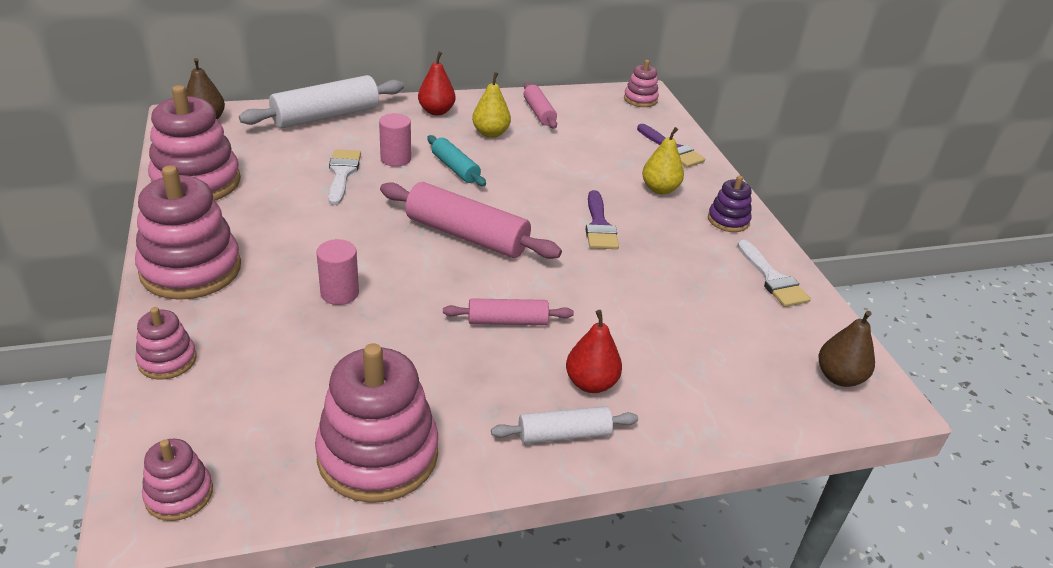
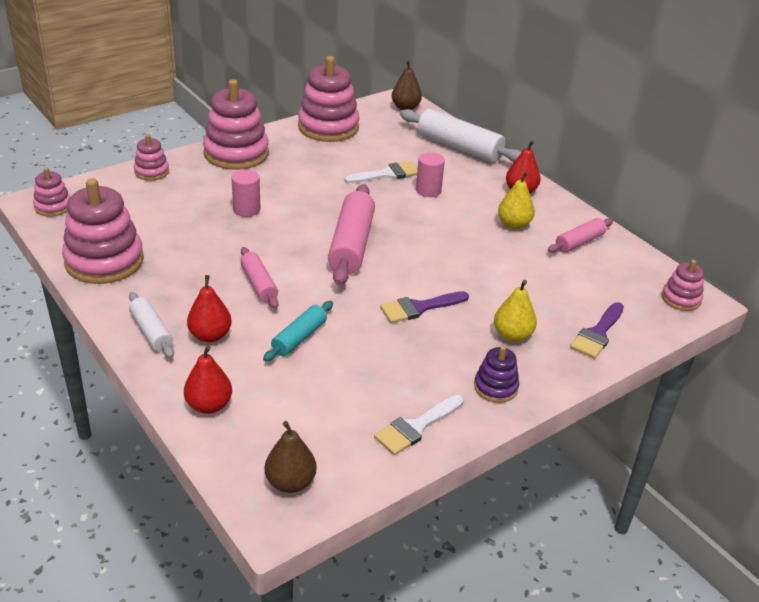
camera: 70 degrees right, 0 degrees up
turquoise rolling pin [427,135,486,186] -> turquoise rolling pin moved to [263,301,333,362]
none -> red pear [184,346,232,414]

